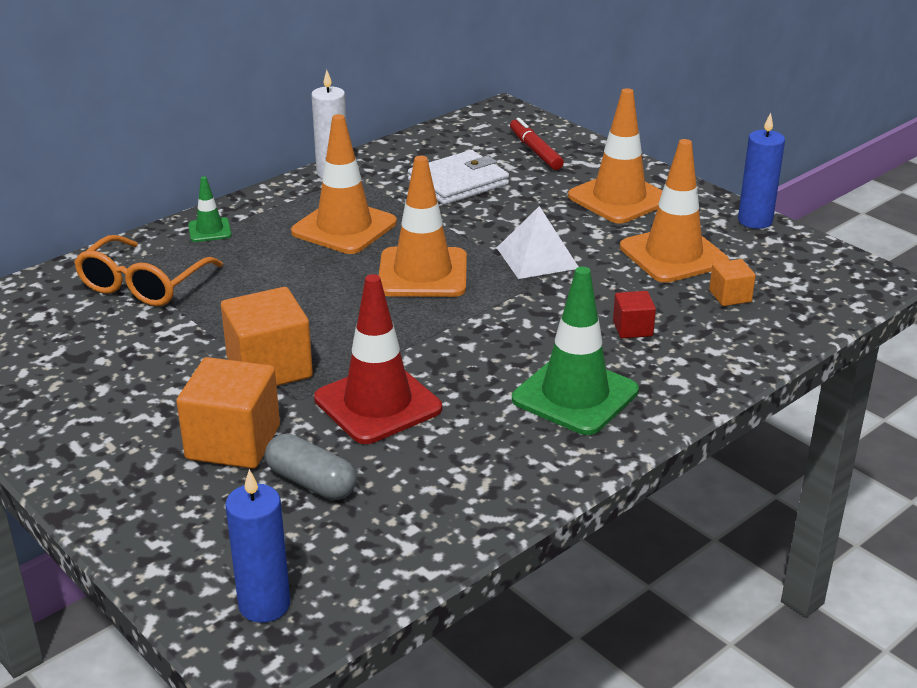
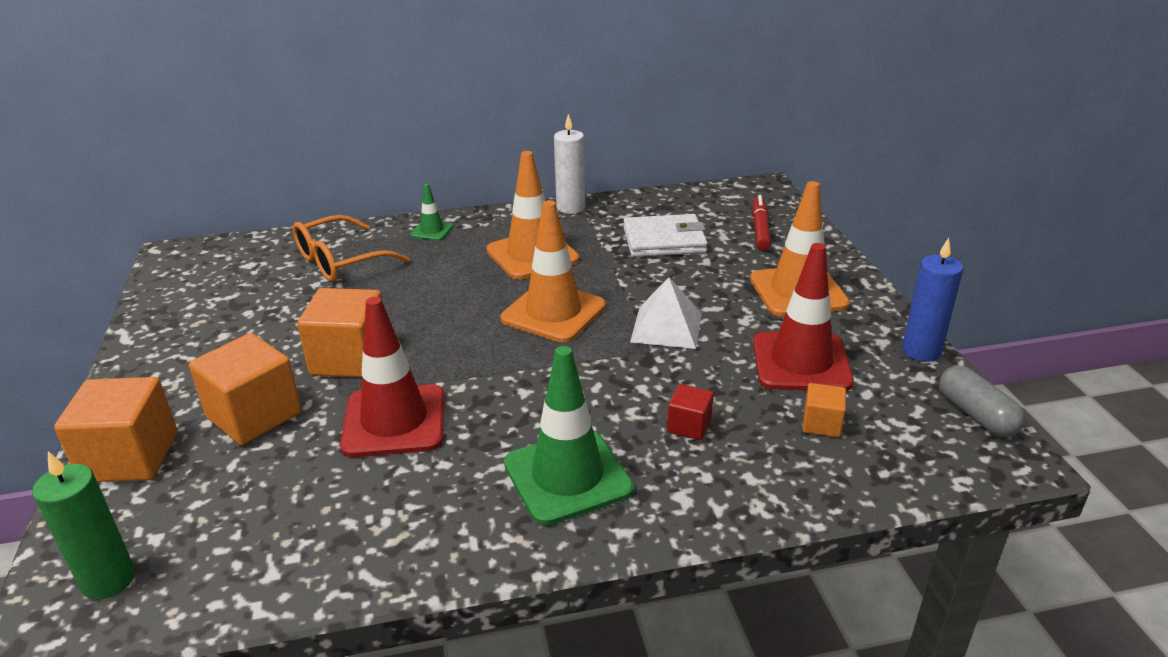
camera: 30 degrees right, 0 degrees up
blue candle [225,469,290,623] -> green candle [32,451,135,600]
grey capsule [265,433,357,500] -> grey capsule moved to [939,366,1025,437]
orange traffic cone [620,139,729,283] -> red traffic cone [753,243,854,391]
none -> orange cube [54,377,178,482]

